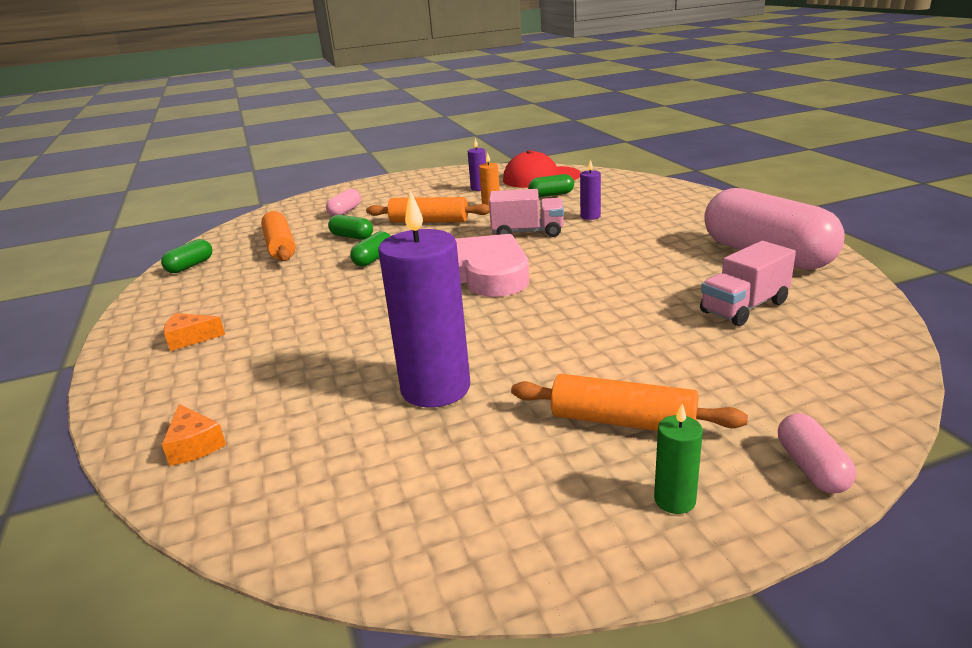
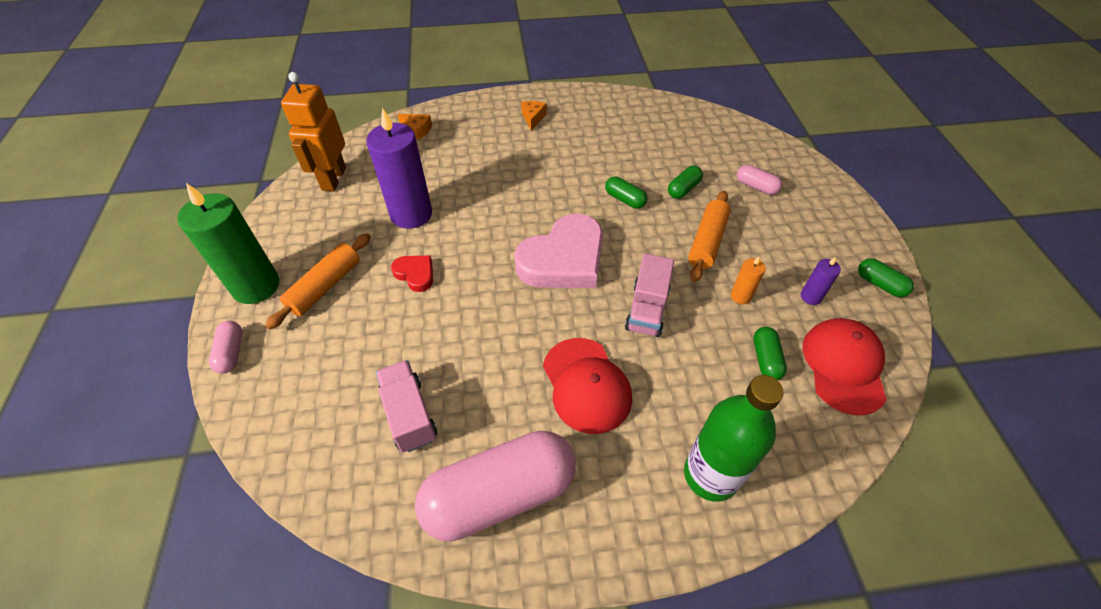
camera: 100 degrees right, 25 degrees up
green capsule [161,239,212,273] -> green capsule moved to [858,258,914,297]
orange cheese [162,404,226,466] -> orange cheese turned 135 degrees counterclockwise [397,114,432,140]
orange rolling pin [261,211,296,261] -> none
purple candle [580,159,601,220] -> none
green candle [654,404,703,514] -> green candle [177,183,279,304], size x2.25
pink capsule [778,413,856,493] -> pink capsule turned 75 degrees clockwise [209,321,242,374]
none -> orange robot [281,72,346,191]
none -> red heart [391,256,433,292]
none -> red cap [543,338,632,434]
none -> green bottle [684,375,784,502]

